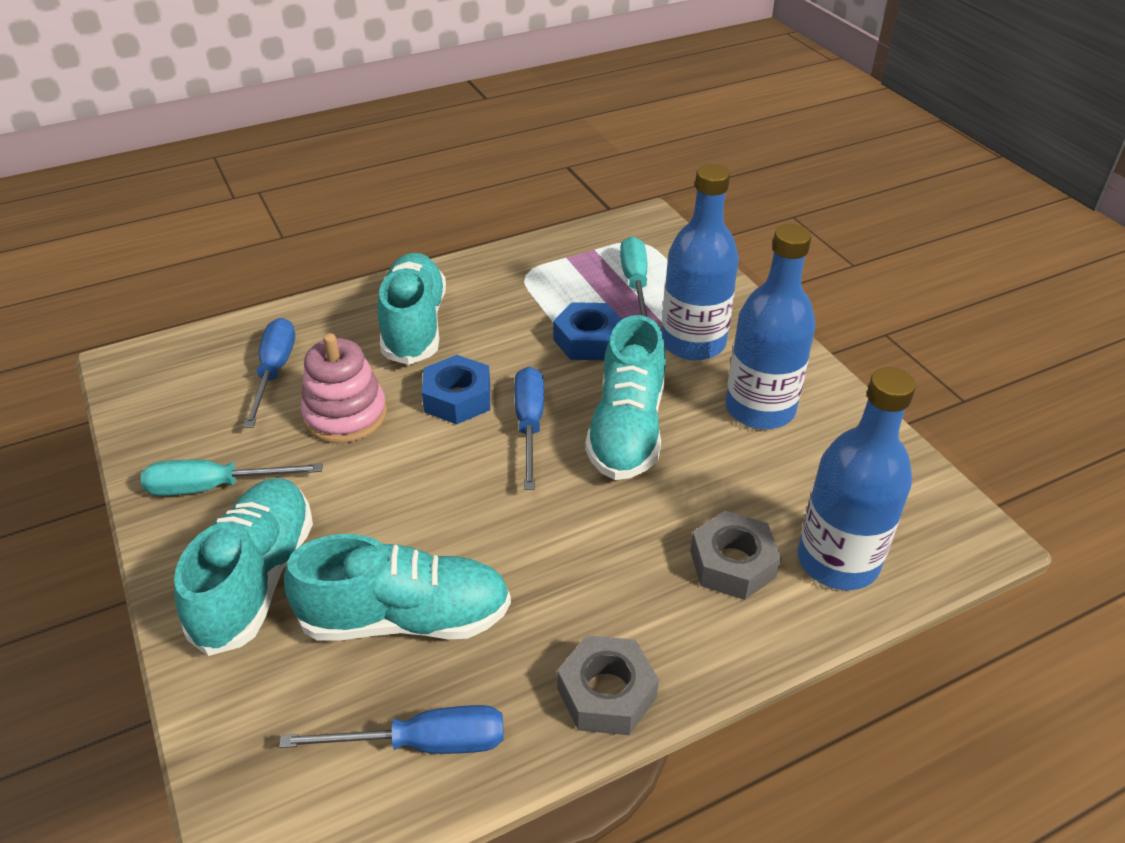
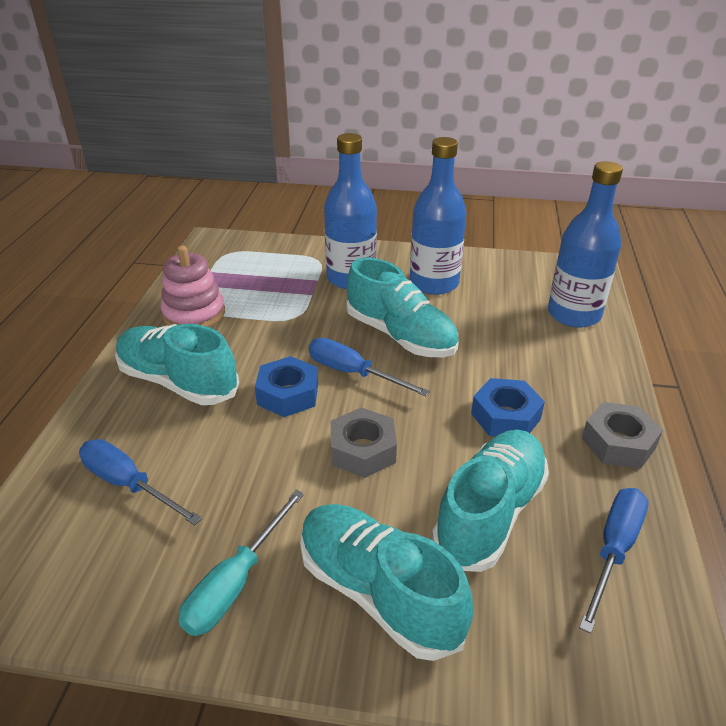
camera: 55 degrees left, 5 degrees down
pink stacking toy [301,333,387,443] -> pink stacking toy moved to [161,246,225,327]
blue nut [553,302,622,360] -> blue nut moved to [471,378,545,437]
turquoise screwdriver [620,236,648,317] -> none
grey nut [690,511,781,600] -> grey nut moved to [331,407,397,478]

